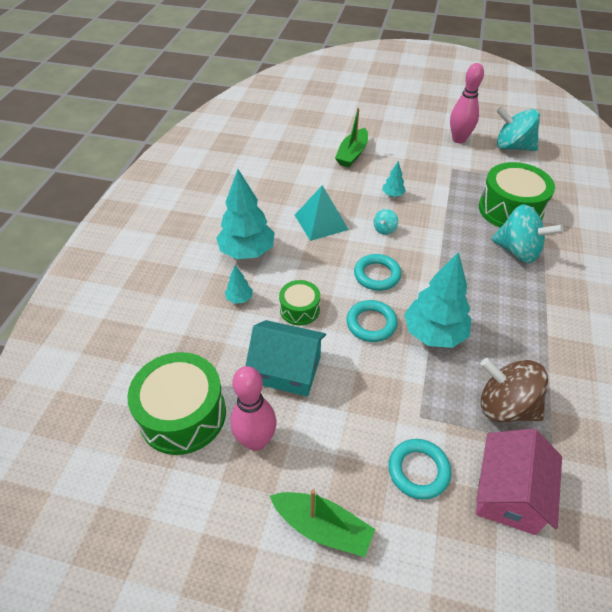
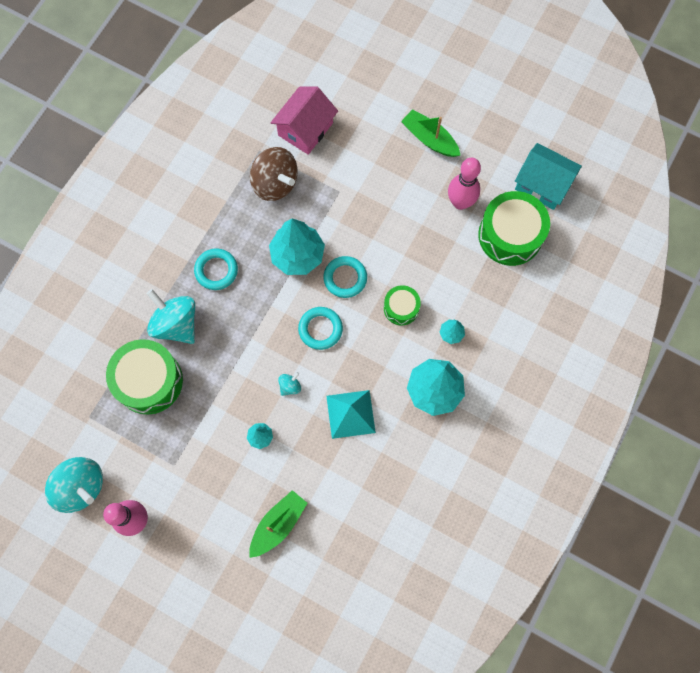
camera: 165 degrees left, 25 degrees up
turquoise house [246,320,326,396] -> turquoise house moved to [515,143,582,210]
turquoise ring [388,439,451,500] -> turquoise ring moved to [194,248,238,290]

